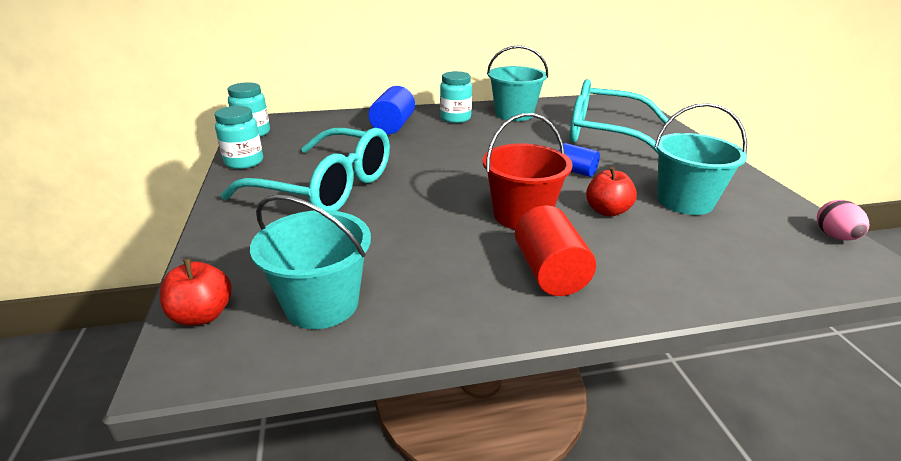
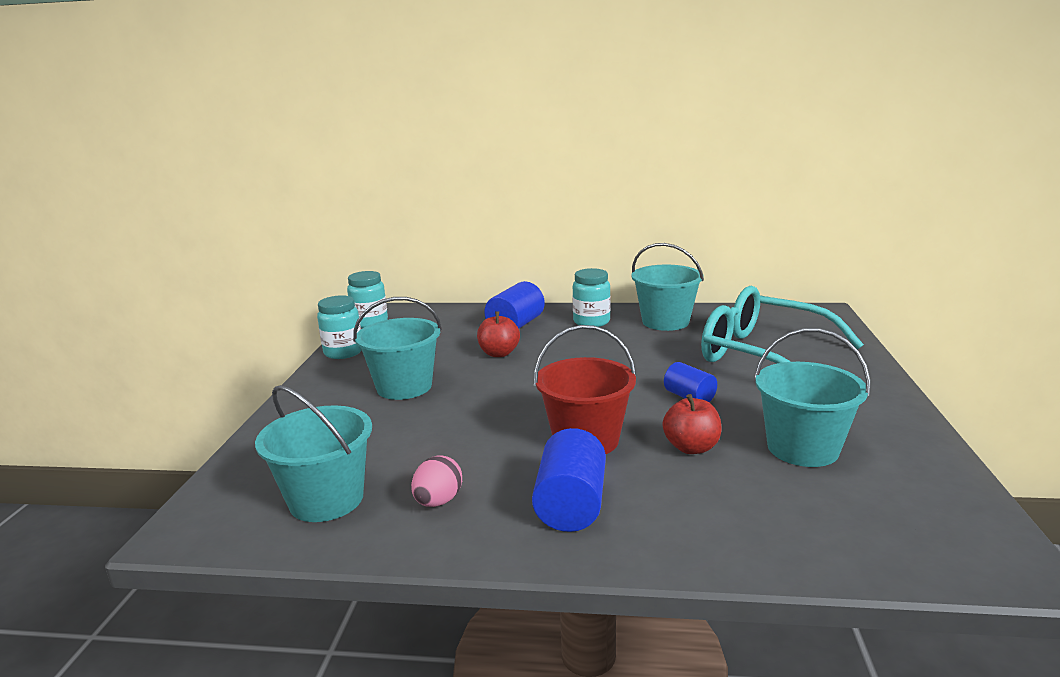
camera: 20 degrees right, 10 degrees down
red apple [159,258,232,326] -> red apple moved to [477,311,520,357]
turquoise glasses [221,128,390,211] -> turquoise bucket [353,297,442,400]
red cylinder [515,205,596,296] -> blue cylinder [532,428,606,532]
pink egg [817,200,869,241] -> pink egg moved to [411,456,462,507]

